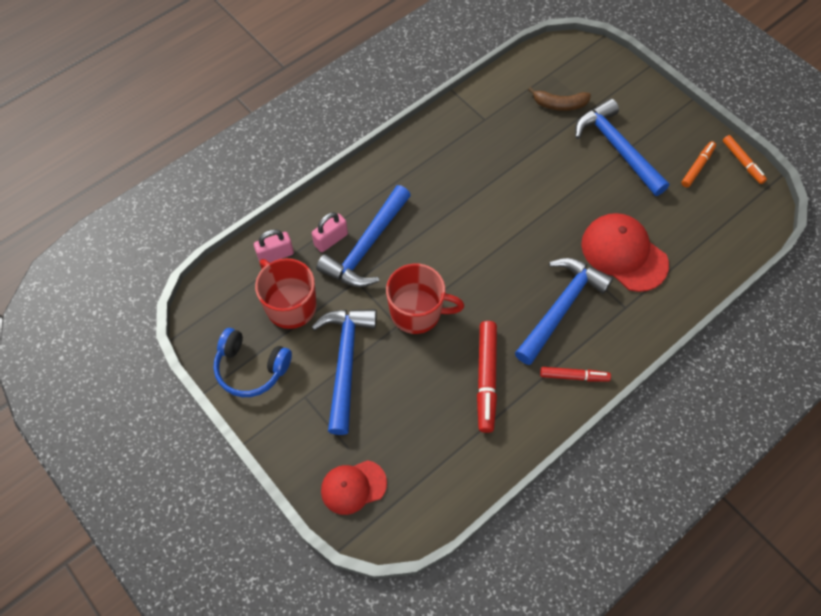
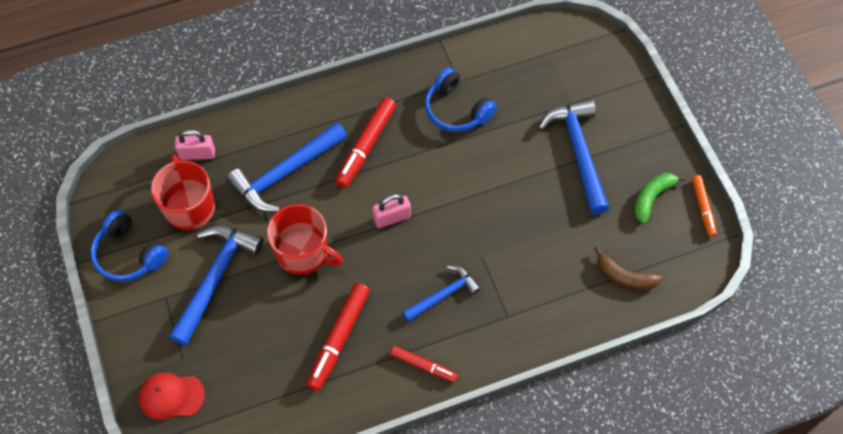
camera: 20 degrees right, 0 degrees up
pink padlock [312,212,348,252] -> pink padlock moved to [372,194,411,228]
blue hammer [515,258,613,365] -> blue hammer [402,265,481,322], size x0.61
brown banana [528,87,591,111] -> brown banana moved to [594,246,663,290]
red cap [581,213,669,292] -> none
orange marker [681,141,716,187] -> green banana [634,173,686,224]
none -> red marker [335,97,396,188]
none -> blue headphones [425,67,497,132]

